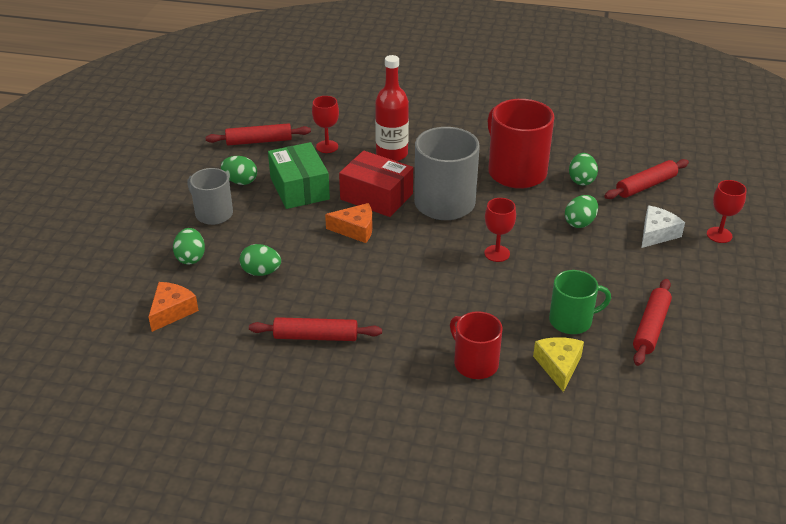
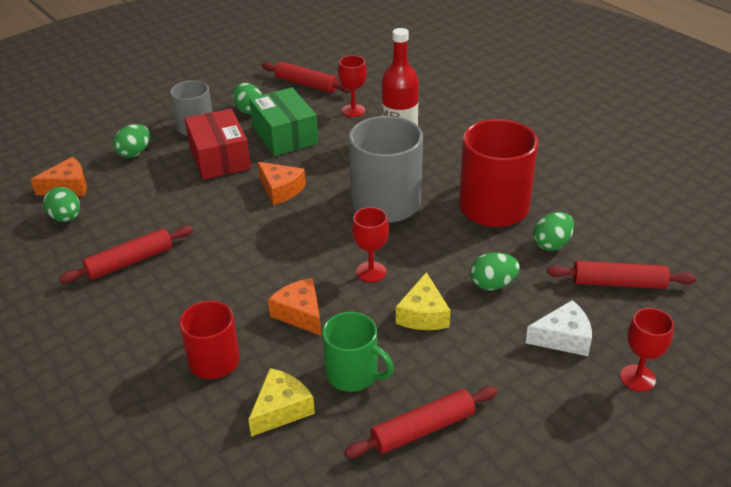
camera: 40 degrees right, 0 degrees up
green egg [240,244,281,276] -> green egg moved to [43,187,80,222]
red rolling pin [249,317,382,341] -> red rolling pin turned 75 degrees counterclockwise [59,226,193,283]
green box [268,142,330,209] -> green box turned 45 degrees counterclockwise [249,87,318,156]
red box [339,151,413,217] -> red box moved to [185,109,251,180]
none -> orange cheese [268,278,321,336]
none -> yellow cheese [396,272,451,330]

